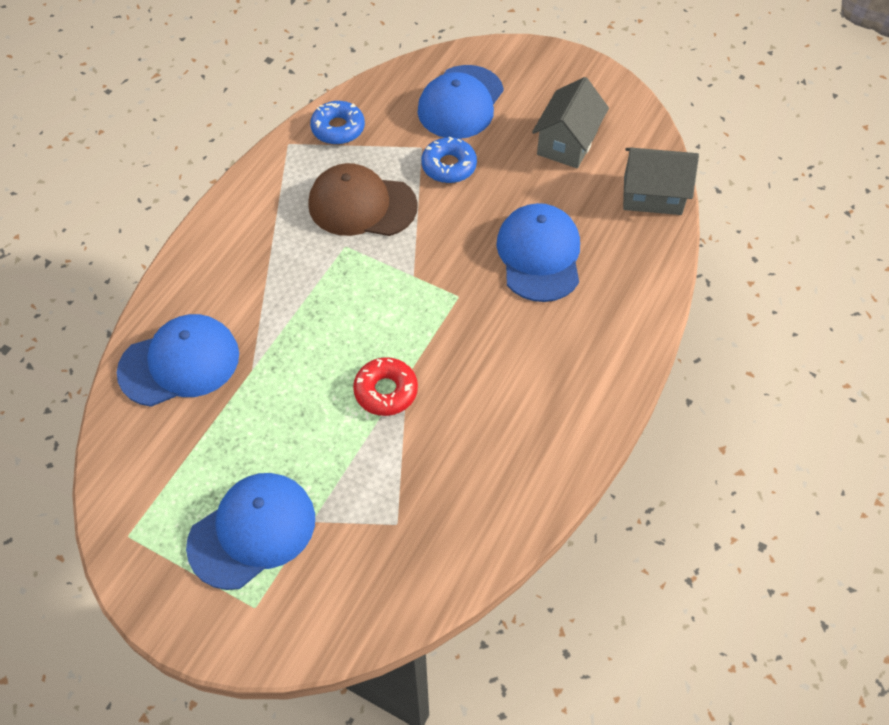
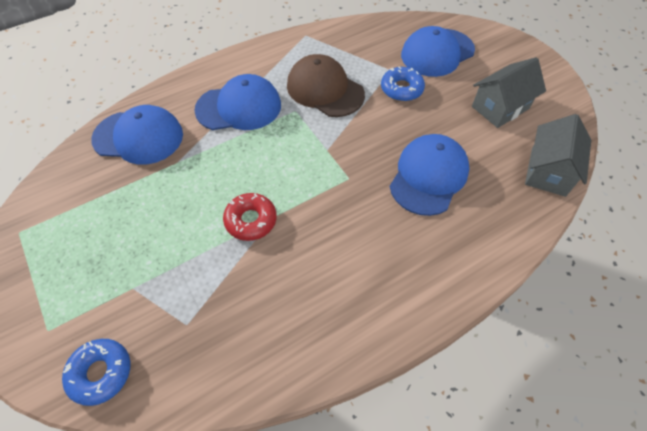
camera: 30 degrees right, 0 degrees up
blue cap [186,473,315,590] -> blue cap moved to [195,74,281,130]
blue donut [310,101,365,145] -> blue donut moved to [62,339,130,406]
grey house [623,148,699,215] -> grey house turned 75 degrees clockwise [525,114,591,197]

